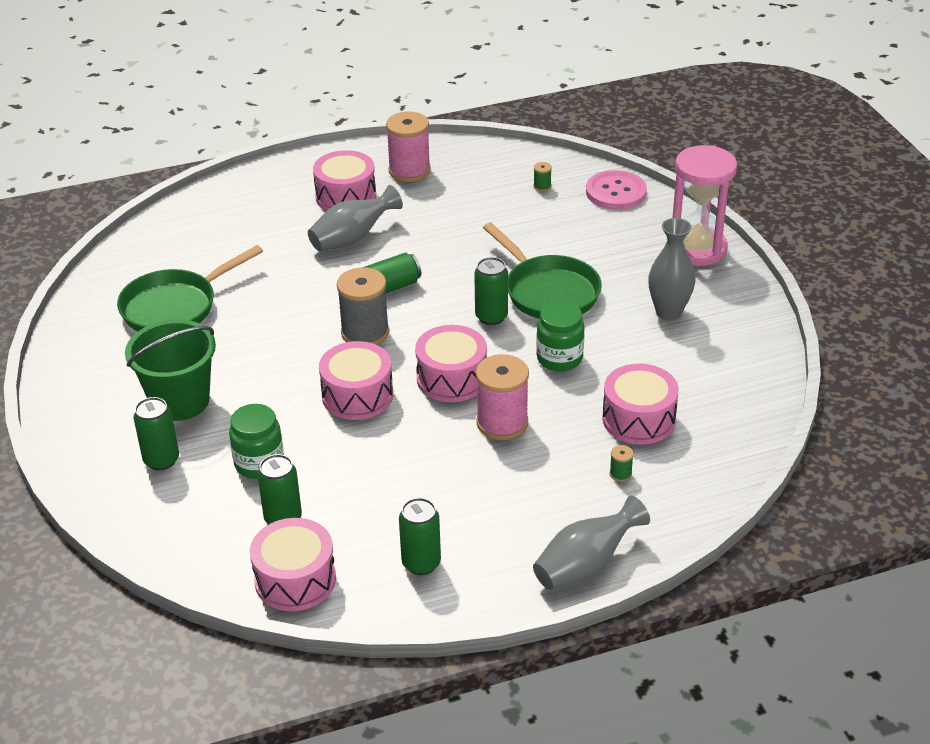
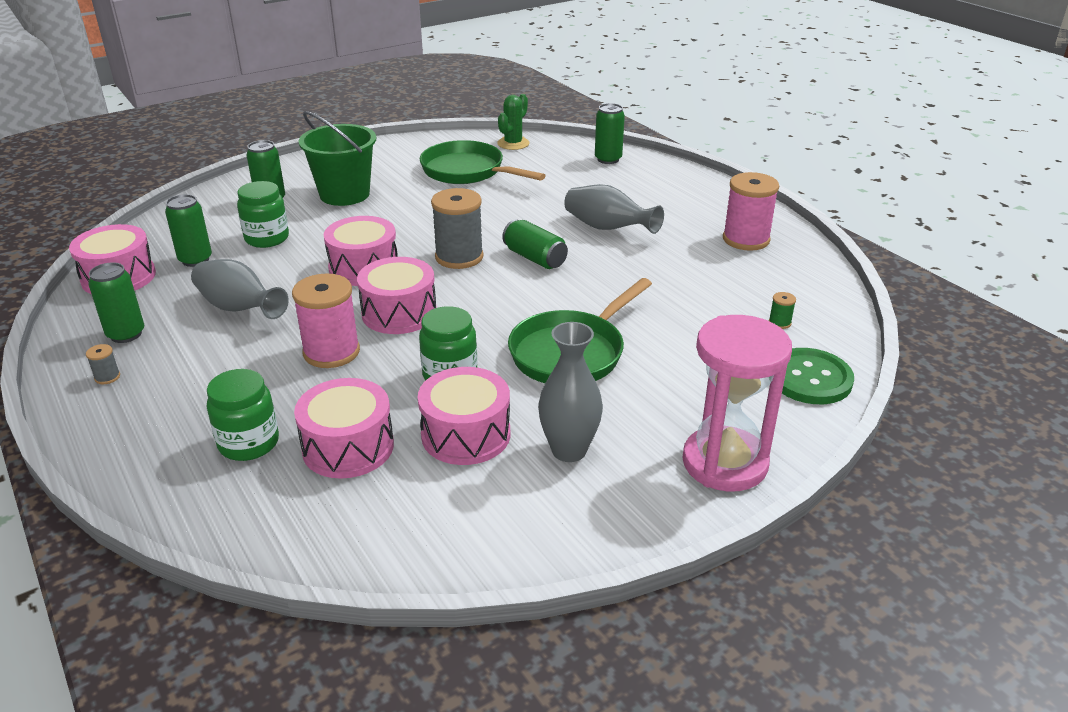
camera: 75 degrees right, 5 degrees down
pink drum [313,150,376,211] -> pink drum moved to [418,367,510,465]
green can [474,257,508,325] -> green can moved to [595,103,625,164]
grey vase [533,496,650,590] -> grey vase moved to [191,259,289,319]
pink button [586,170,647,210] -> green button [782,348,854,404]
green spool [610,445,634,482] -> green jar [207,369,279,461]
none -> grey spool [86,344,120,384]
none -> green cactus [497,94,530,150]

